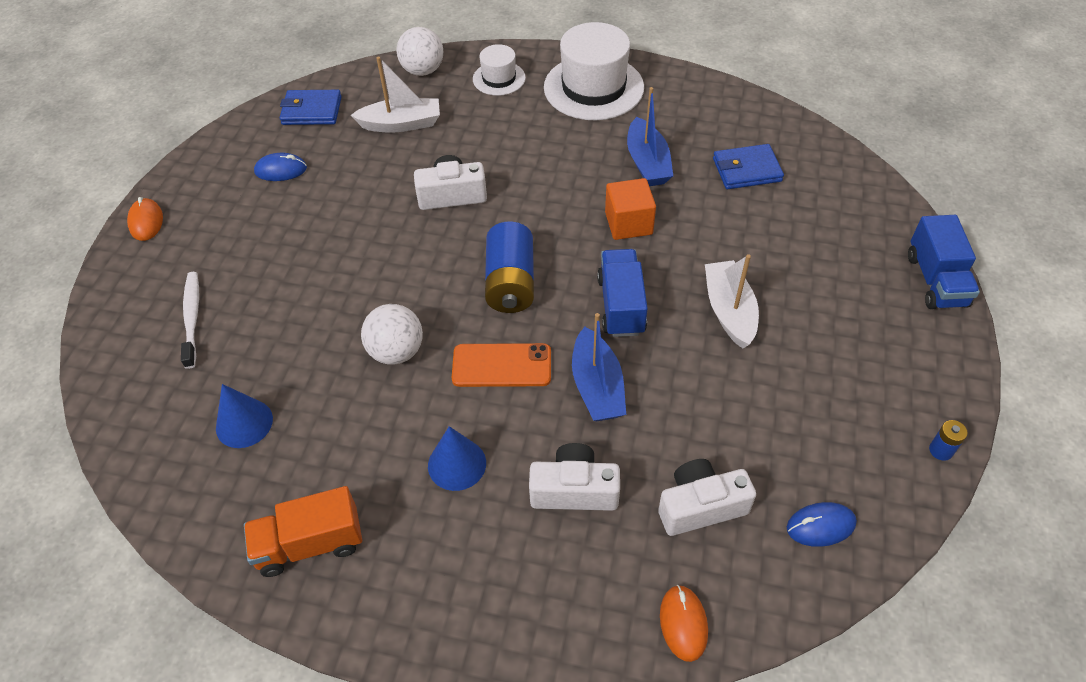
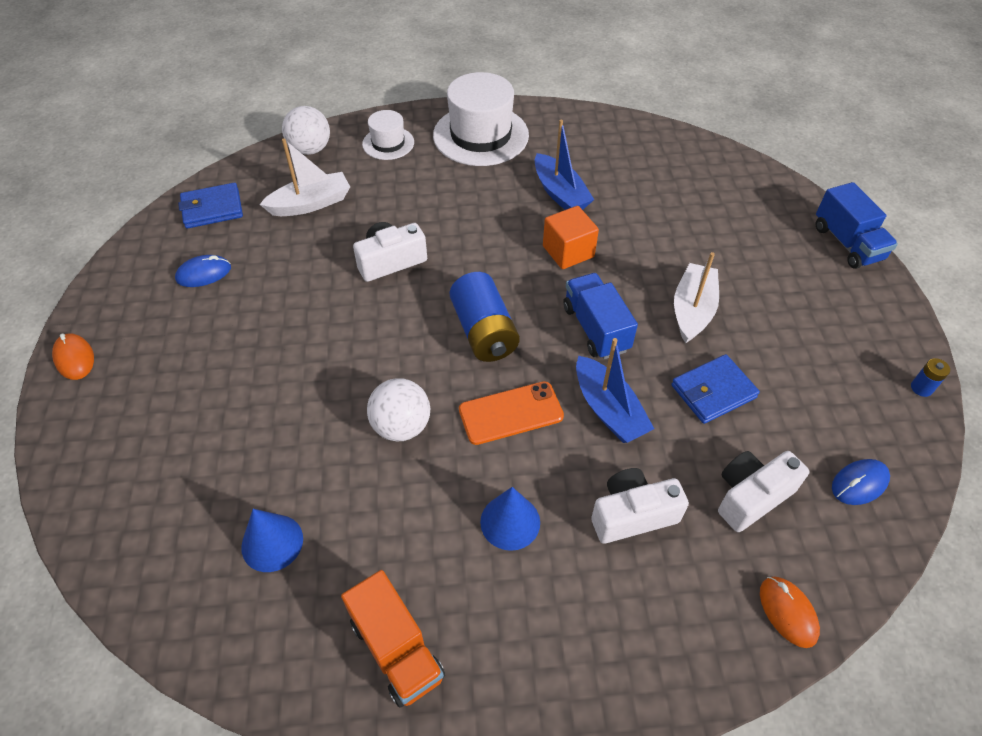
camera: 20 degrees left, 0 degrees up
white toothbrush [181,272,199,369] -> none
orange truck [244,486,362,577] -> orange truck turned 90 degrees counterclockwise [341,570,445,708]
white boat [705,254,759,348] -> white boat turned 45 degrees clockwise [674,252,719,343]
blue wallet [713,144,784,189] -> blue wallet moved to [672,354,760,424]

